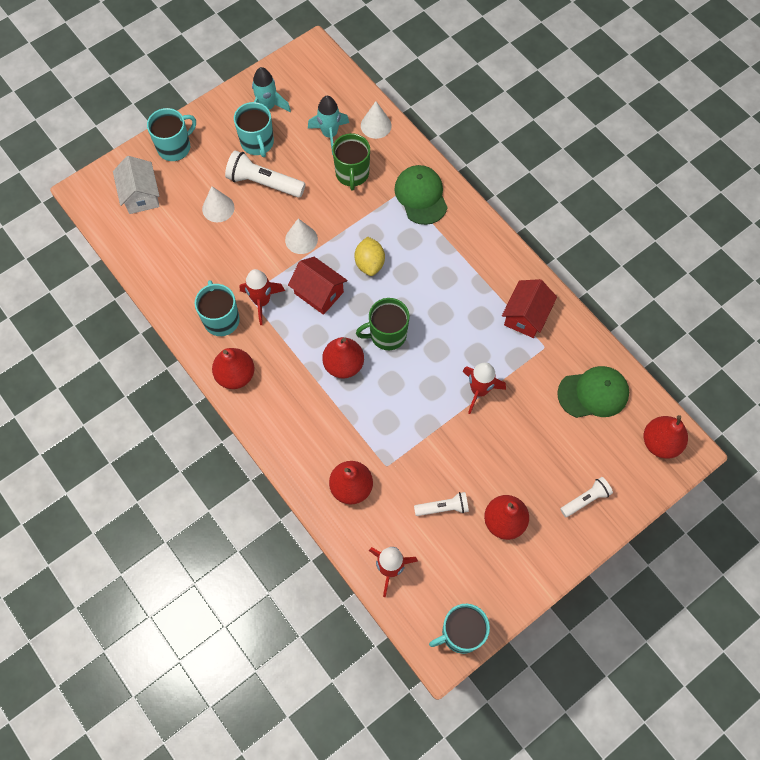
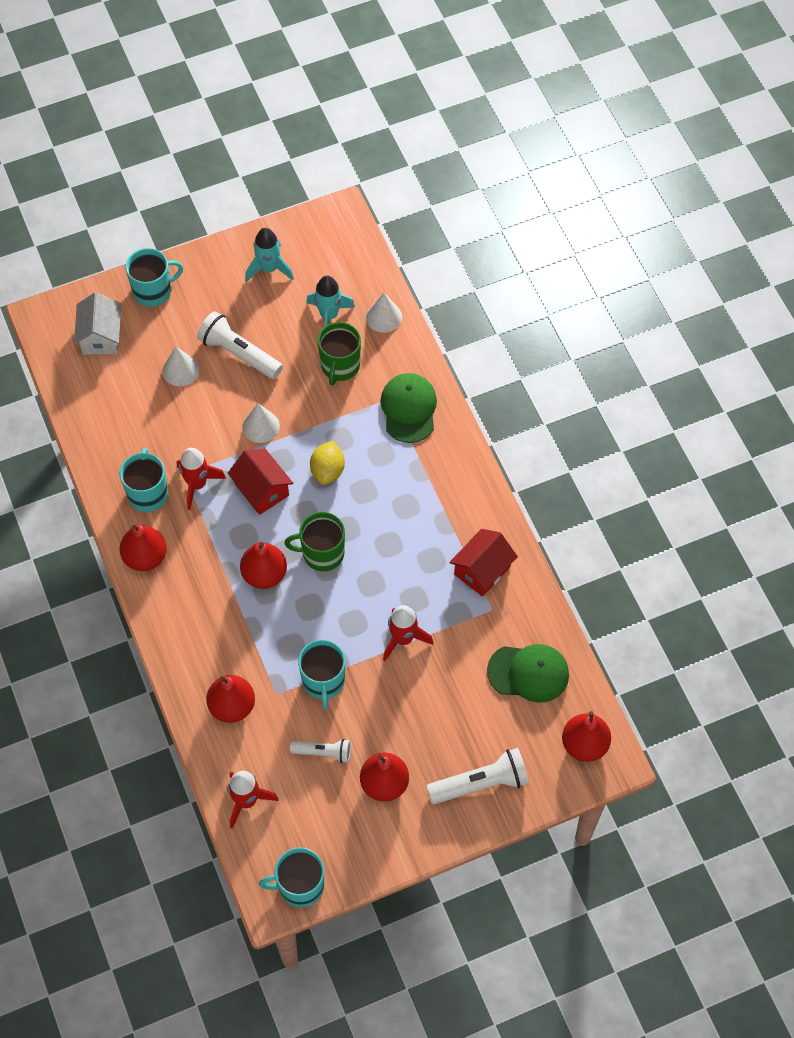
camera: 15 degrees right, 5 degrees down
turquoise mug [234,102,274,157] -> turquoise mug moved to [298,640,345,709]
white flashlight [560,477,613,517] -> white flashlight [426,748,529,804], size x1.66

